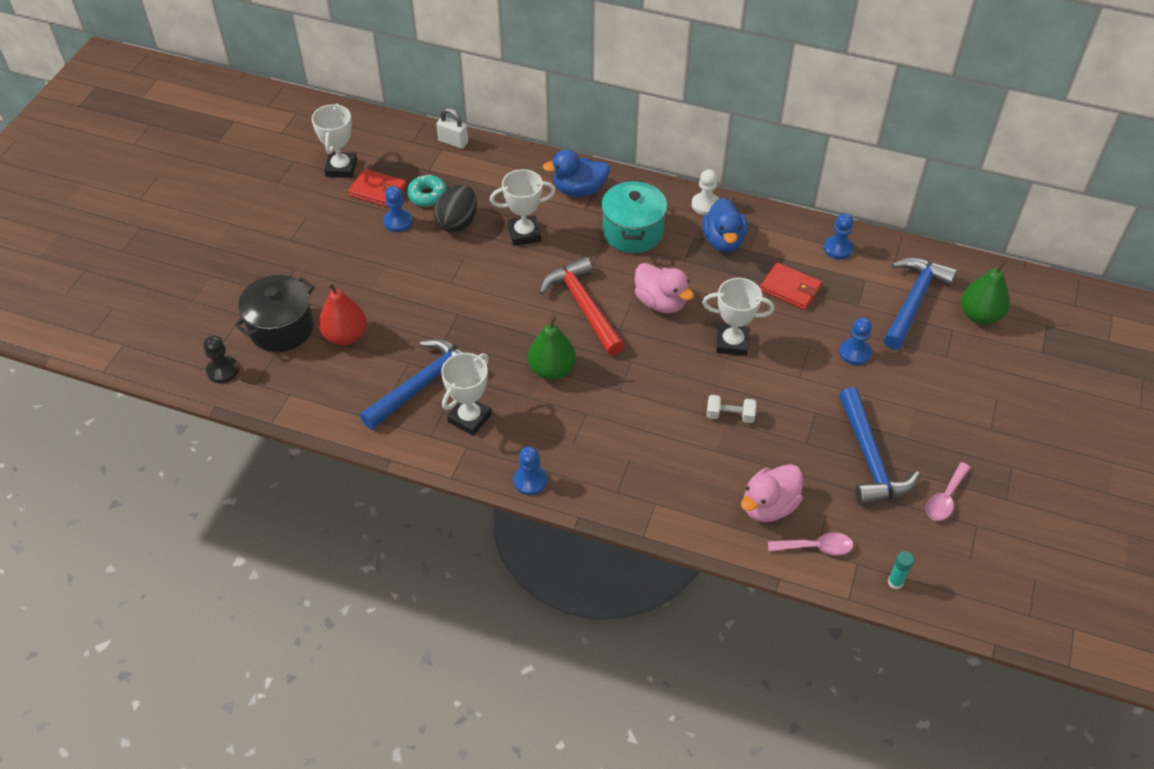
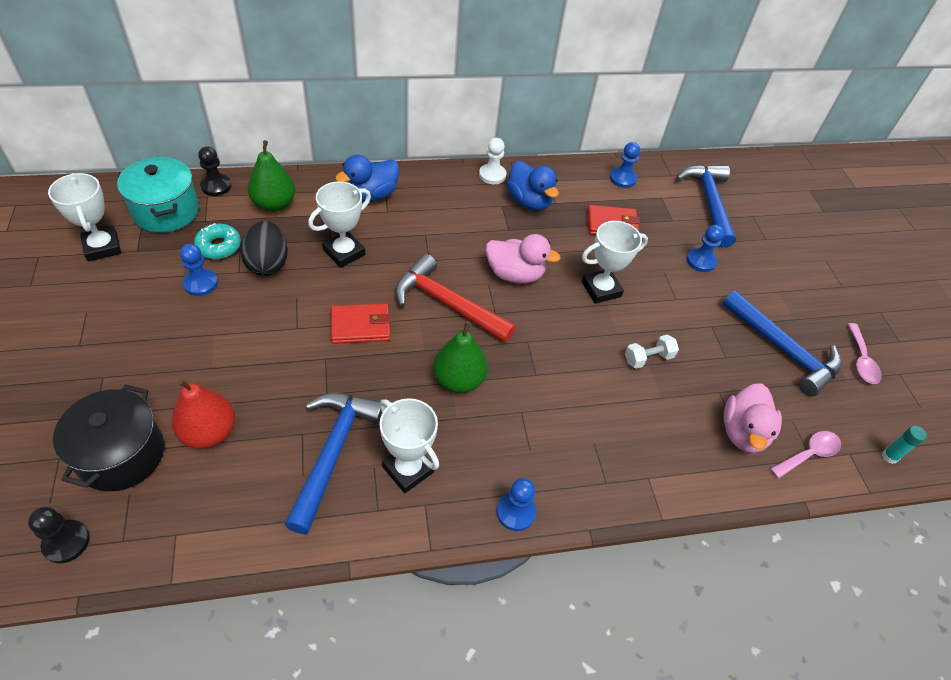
camera: 35 degrees left, 0 degrees up
red wallet [348,169,407,208] -> red wallet moved to [331,304,391,344]
white padlock [437,108,468,149] -> black pawn [198,147,231,196]
white trophy [441,353,492,436] -> white trophy turned 45 degrees counterclockwise [380,398,439,493]
turquoise pot [601,180,667,253] -> turquoise pot moved to [117,157,199,233]
green pear [961,260,1010,324] -> green pear moved to [248,140,295,212]

